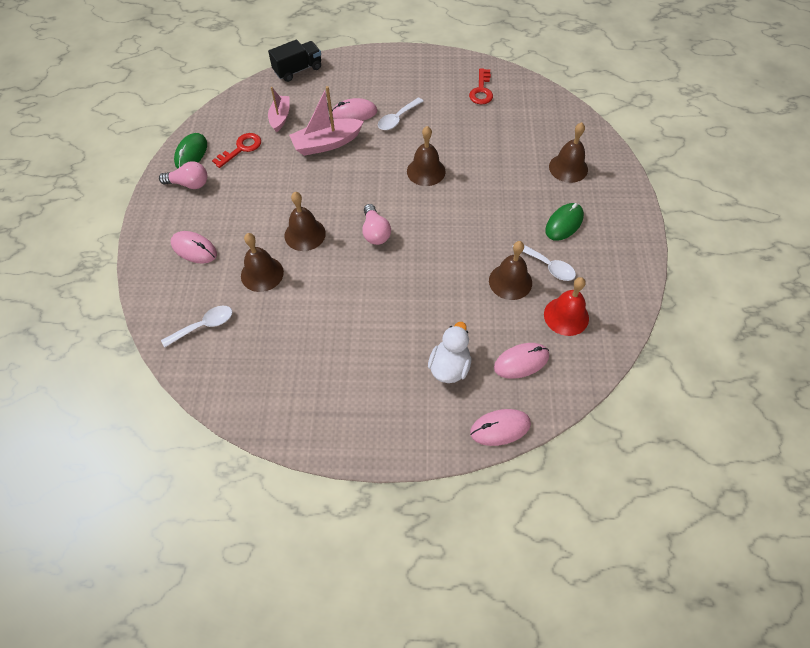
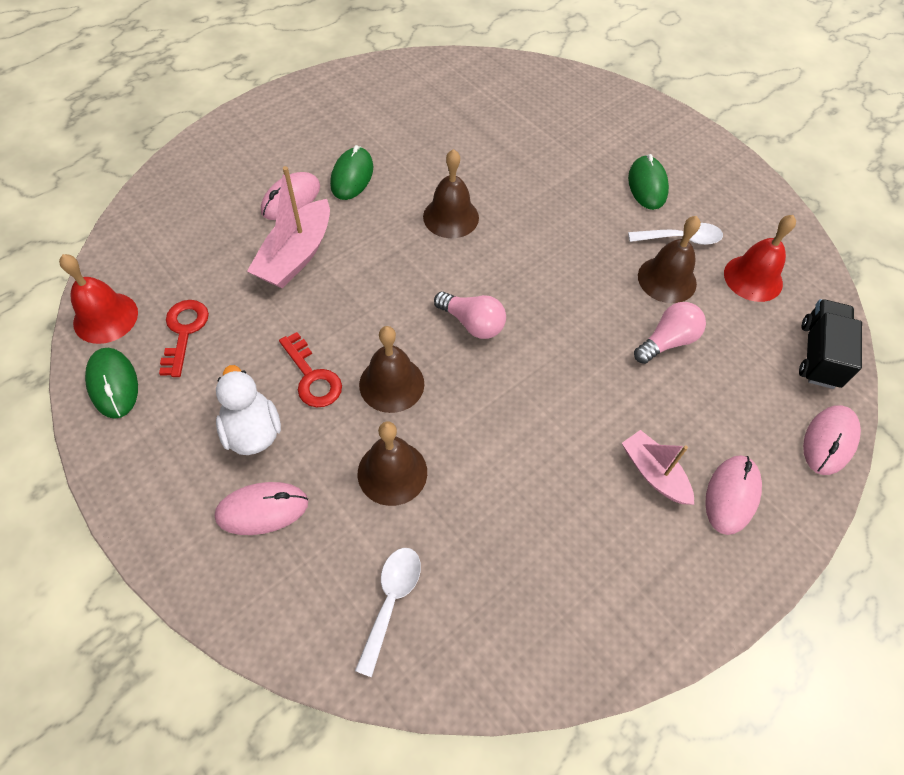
camera: 45 degrees left, 0 degrees up
pink light bulb [159,161,208,189] -> pink light bulb moved to [634,302,706,364]
black truck [268,39,321,82] -> black truck moved to [799,299,862,389]
pink boat [268,87,290,133] -> pink boat moved to [622,430,694,505]
white spoon [378,97,424,130] -> green mouse [330,145,373,200]
white duck [428,322,471,383] -> white duck moved to [216,365,281,455]
red key [469,68,493,104] -> red key moved to [279,332,342,407]
pink mouse [494,343,549,379] -> pink mouse moved to [705,455,762,535]
brown bell [549,122,588,183] -> none
none -> red bell [59,254,138,344]

